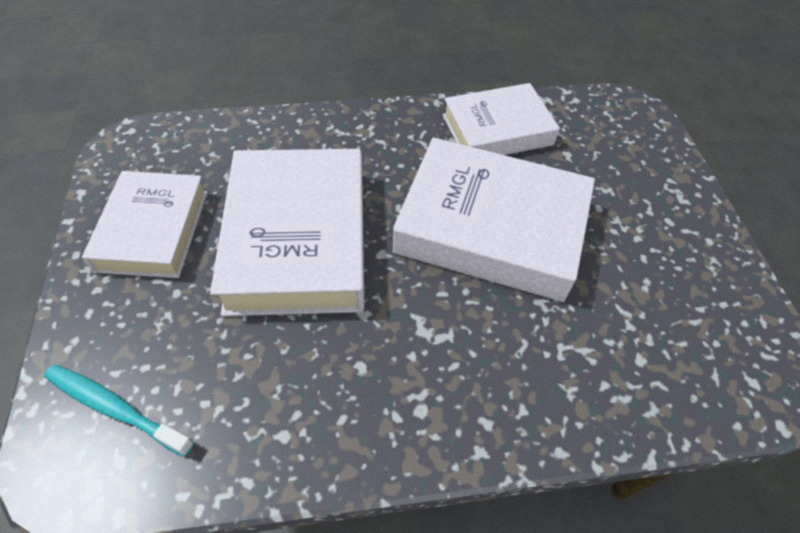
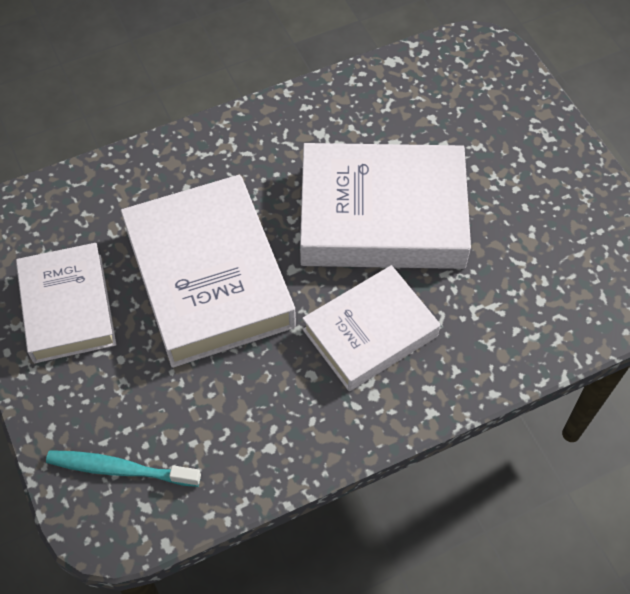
camera: 15 degrees left, 5 degrees up
white book [443,83,560,155] -> white book moved to [302,265,441,391]

